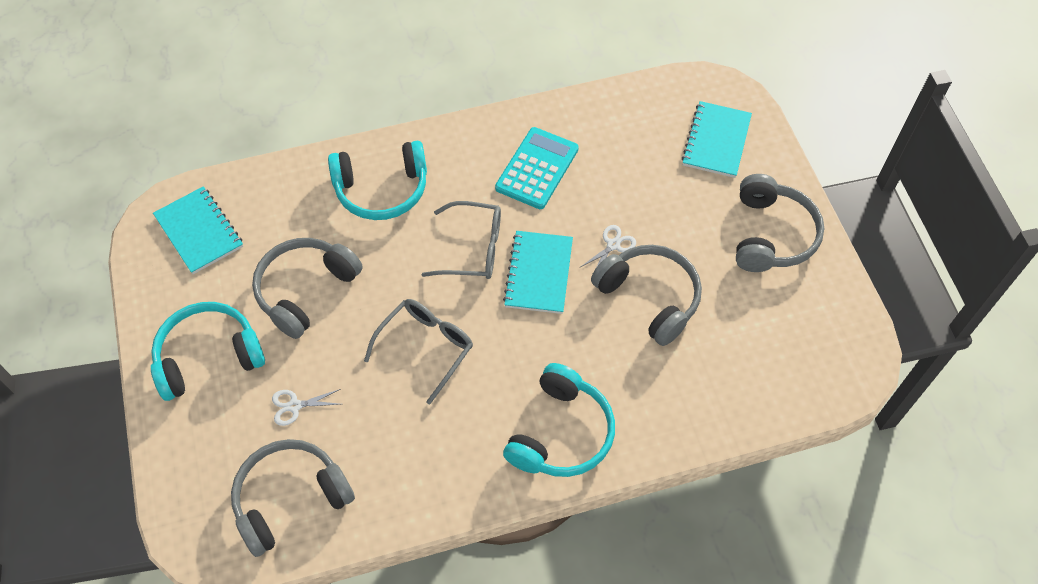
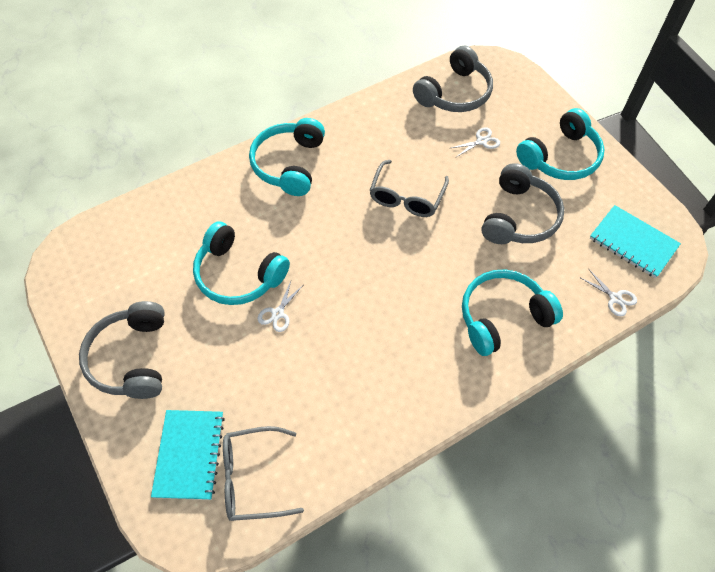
camera: 165 degrees right, 0 degrees up
grey glasses [422,201,501,279] -> grey glasses moved to [223,426,304,521]
turquoise calculator [495,127,579,209] -> none
turquoise notebook [503,231,573,314] -> none
grey headphones [591,245,702,346] -> turquoise headphones [193,221,290,305]
none -> white scissors [579,269,637,316]

